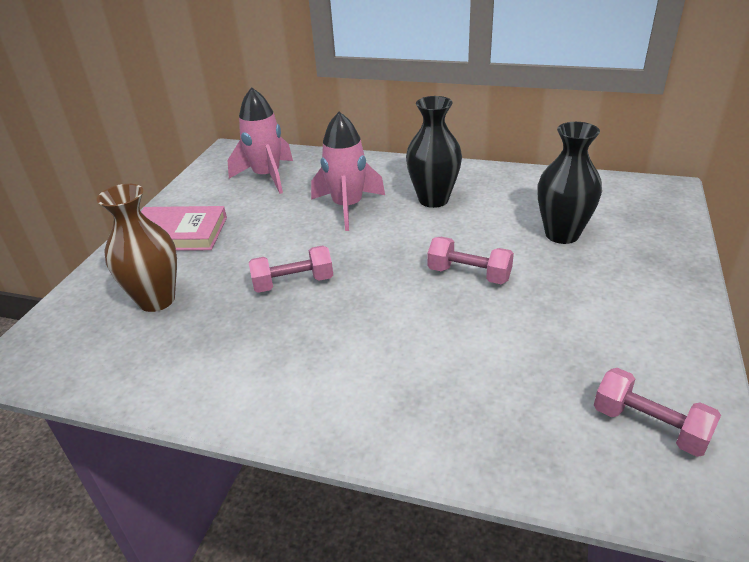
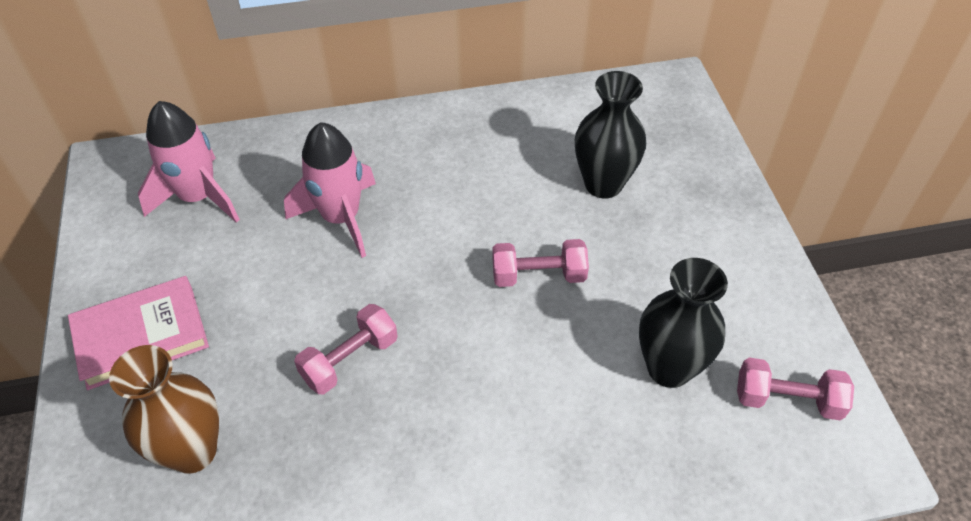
camera: 30 degrees left, 15 degrees up
black vase [406,96,462,208] -> black vase moved to [639,258,728,388]

